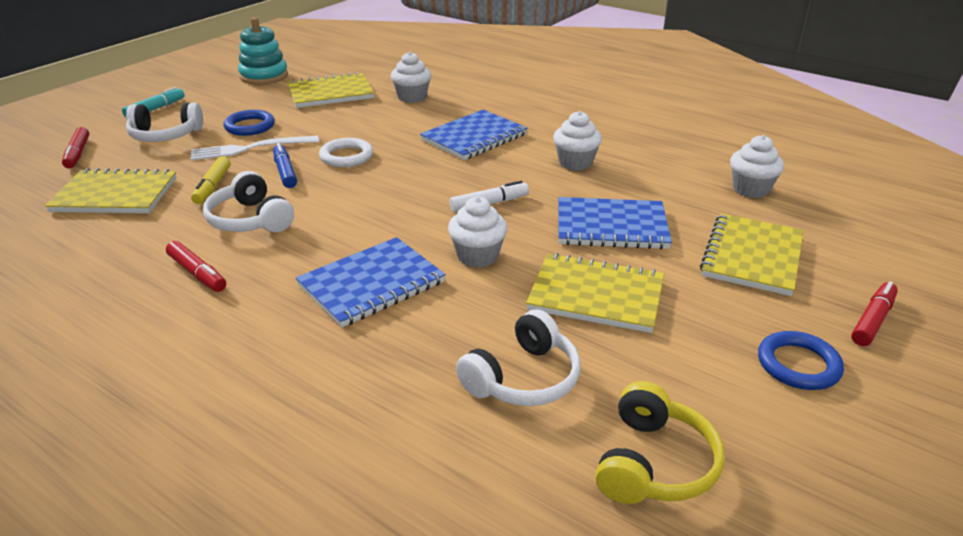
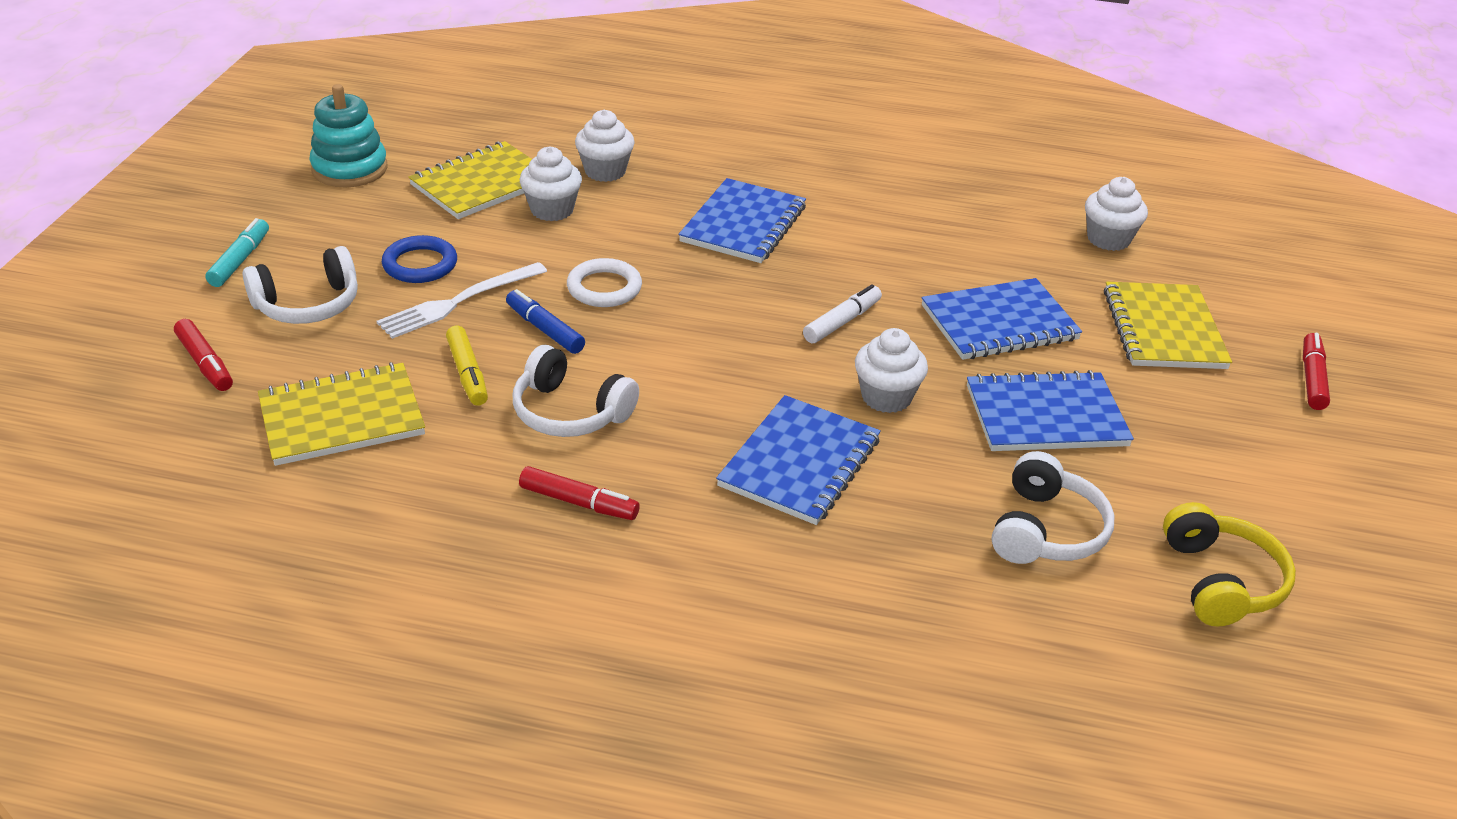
camera: 25 degrees left, 5 degrees up
yellow notebook [526,253,664,333] -> blue notebook [967,370,1134,451]
white cupcake [553,111,602,171] -> white cupcake moved to [520,146,582,221]
blue ring [758,331,844,390] -> none

